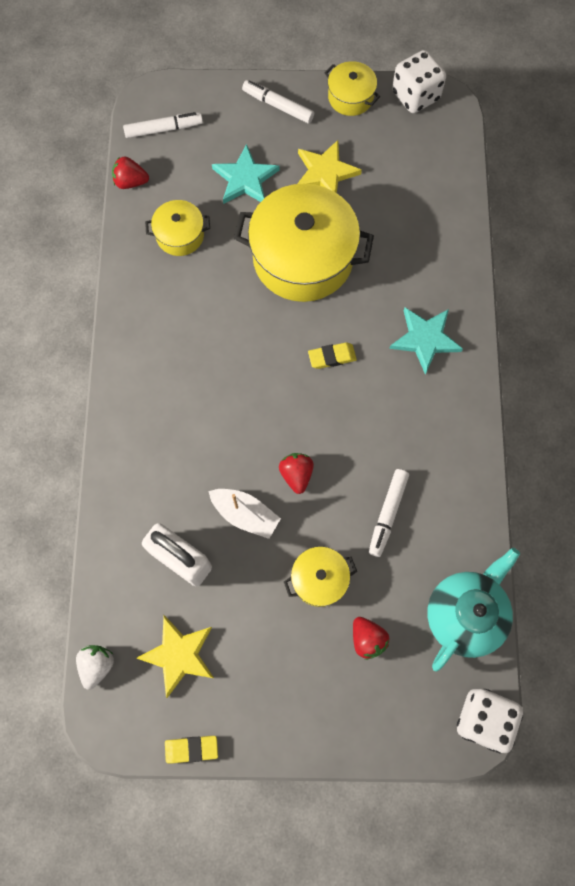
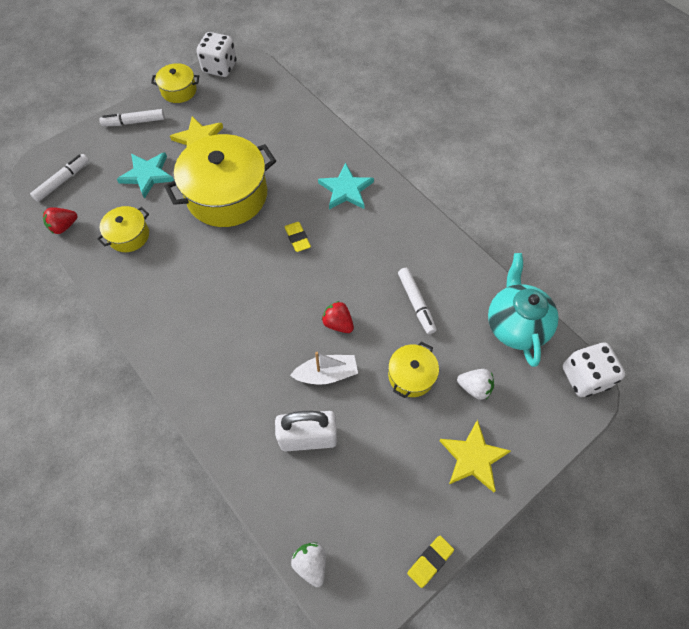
camera: 40 degrees left, 10 degrees down
yellow star [137,615,214,698] -> yellow star moved to [439,420,511,492]
yellow eraser [308,342,357,369] -> yellow eraser turned 60 degrees counterclockwise [285,222,311,252]
red strawberry [353,617,389,660] -> white strawberry [457,369,494,400]

